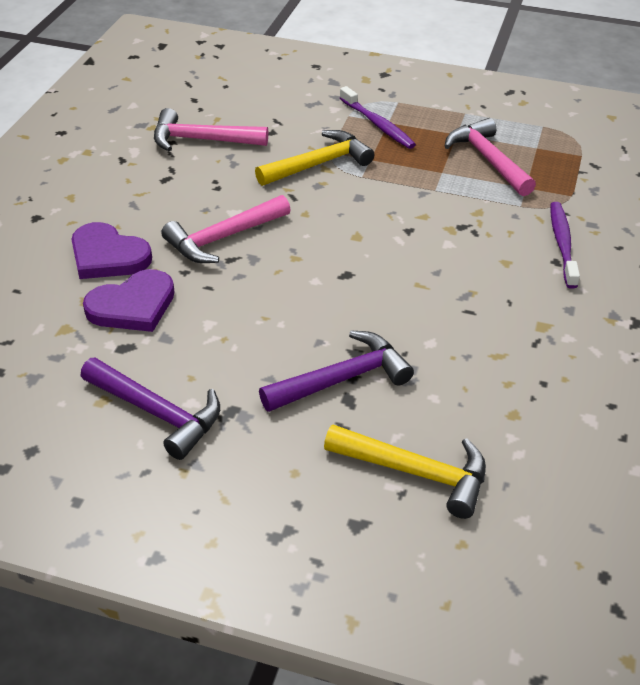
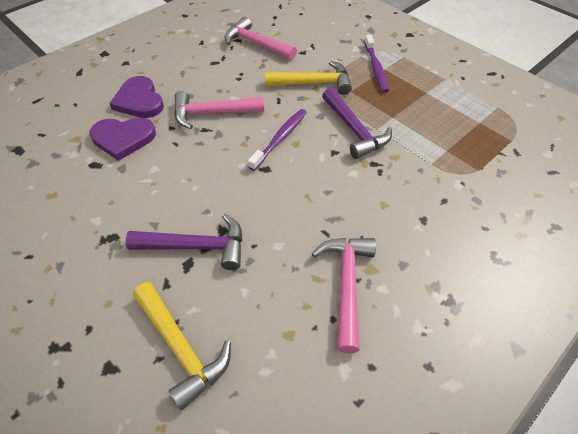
camera: 30 degrees right, 10 degrees up
purple hammer [81,358,220,460] -> purple hammer moved to [322,88,392,159]
pink hammer [445,118,536,196] -> pink hammer moved to [312,238,376,353]
purple toothbrush [550,202,580,289] -> purple toothbrush moved to [248,109,307,171]

